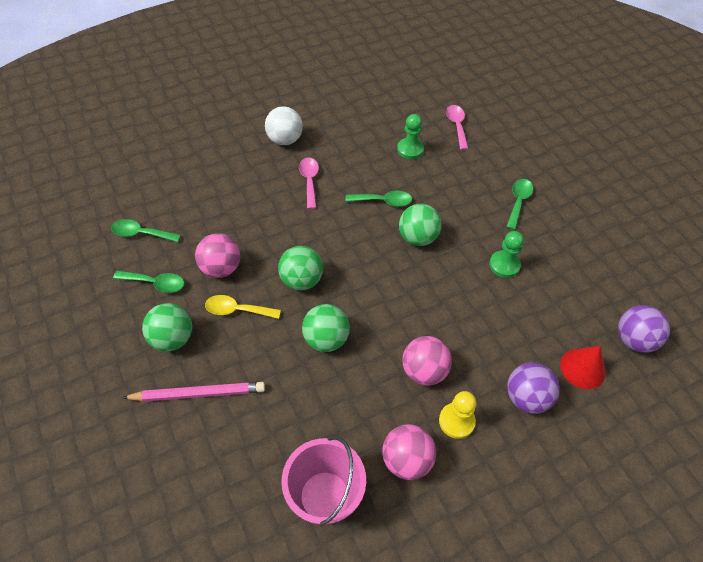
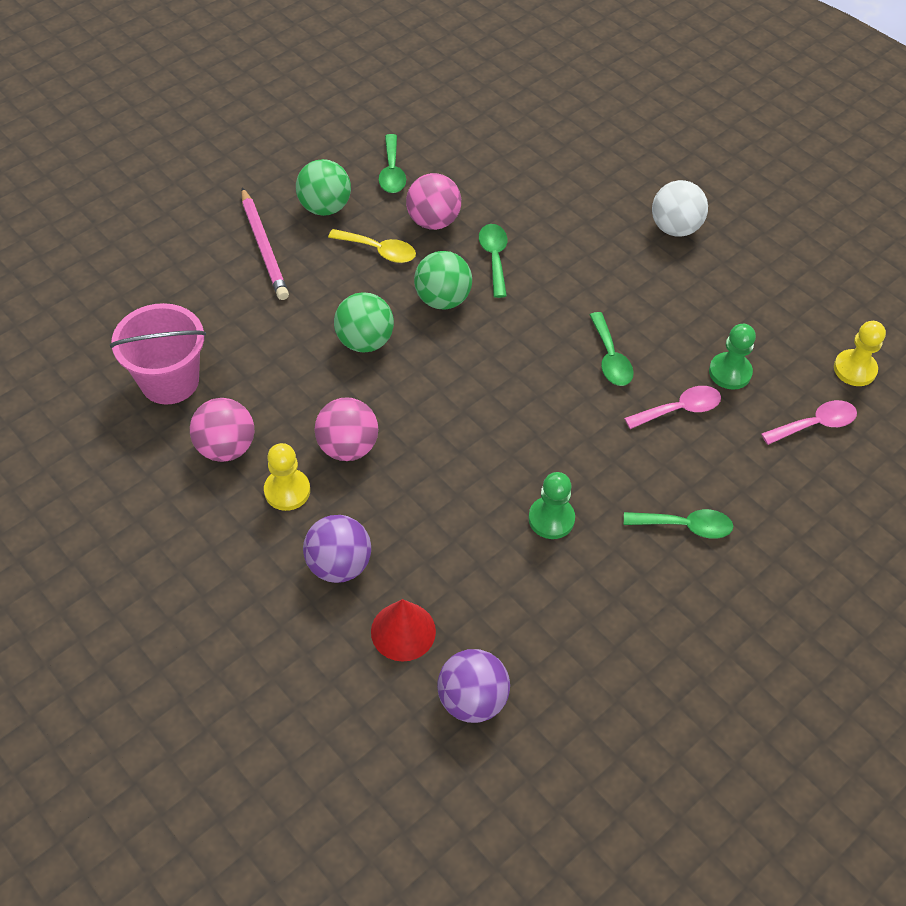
camera: 75 degrees right, 0 degrees up
green spoon [111,219,181,242] -> green spoon moved to [479,224,507,298]
yellow spoon [205,295,281,319] -> yellow spoon turned 120 degrees clockwise [328,229,416,263]
pink spoon [299,158,319,209] -> pink spoon moved to [624,386,721,429]
green ball [399,204,442,246] -> none
none -> yellow pawn [834,321,886,386]

